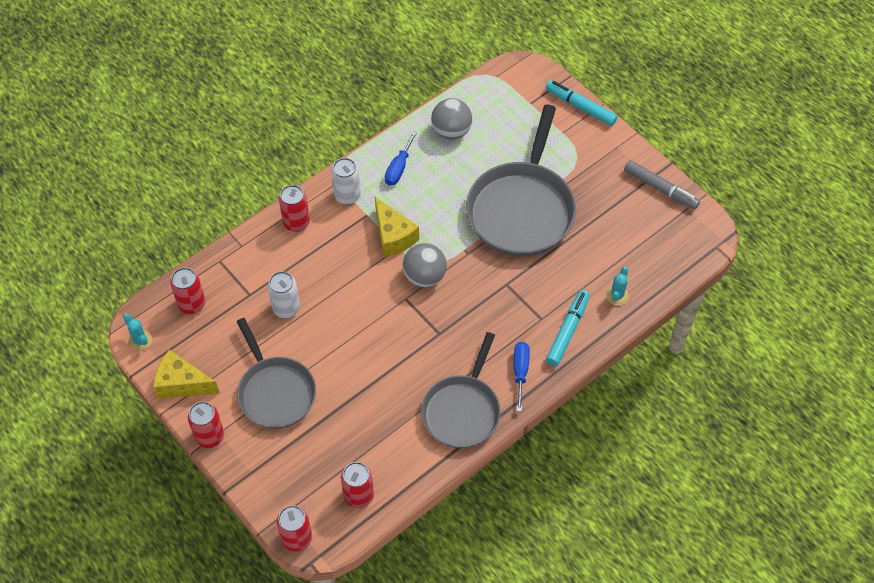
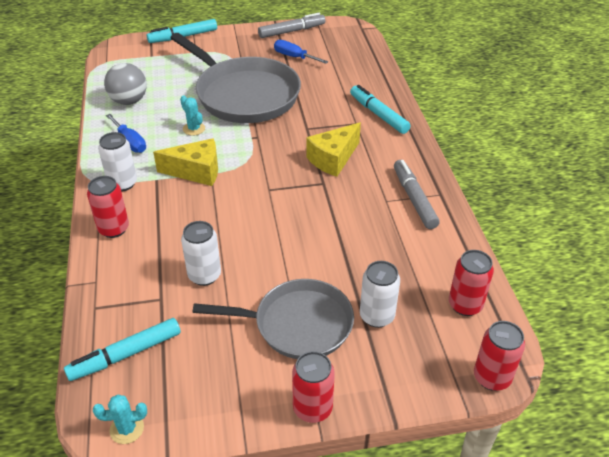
camera: 60 degrees left, 15 degrees down
yellow cheese [154,350,220,399] -> yellow cheese moved to [306,123,361,177]
red can [170,267,205,314] -> turquoise marker [64,318,181,381]
grey ball [403,243,447,287] -> none
grey pan [421,332,501,448] -> grey marker [394,160,440,229]
blue screwdriver [514,342,530,412] -> blue screwdriver moved to [274,40,328,64]
turquoise cactus [606,267,629,306] -> turquoise cactus moved to [180,96,205,136]
none -> white can [360,261,400,328]

